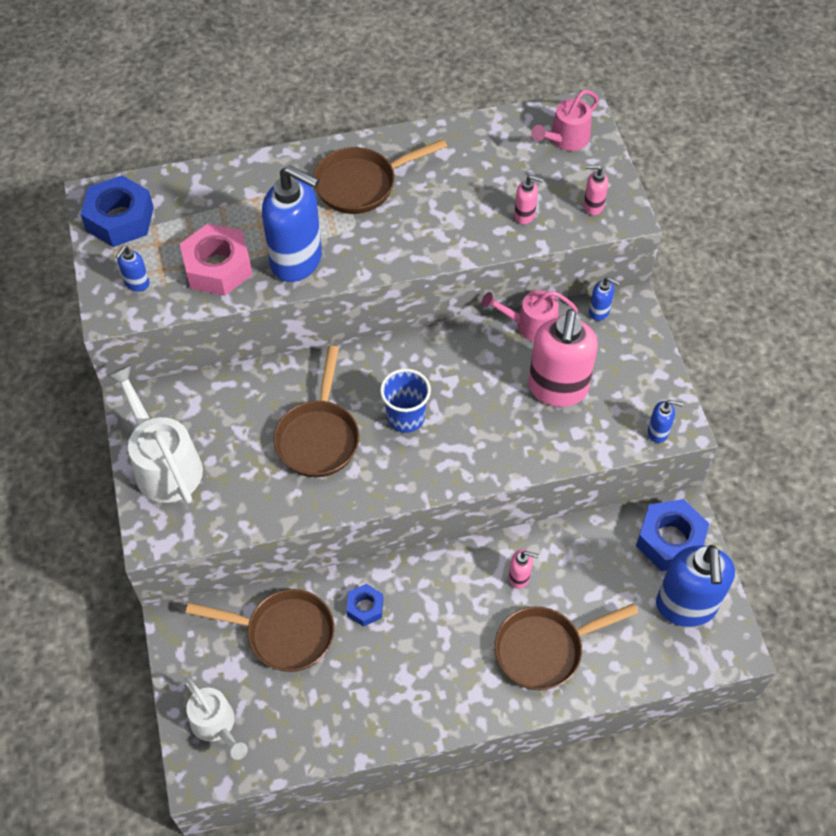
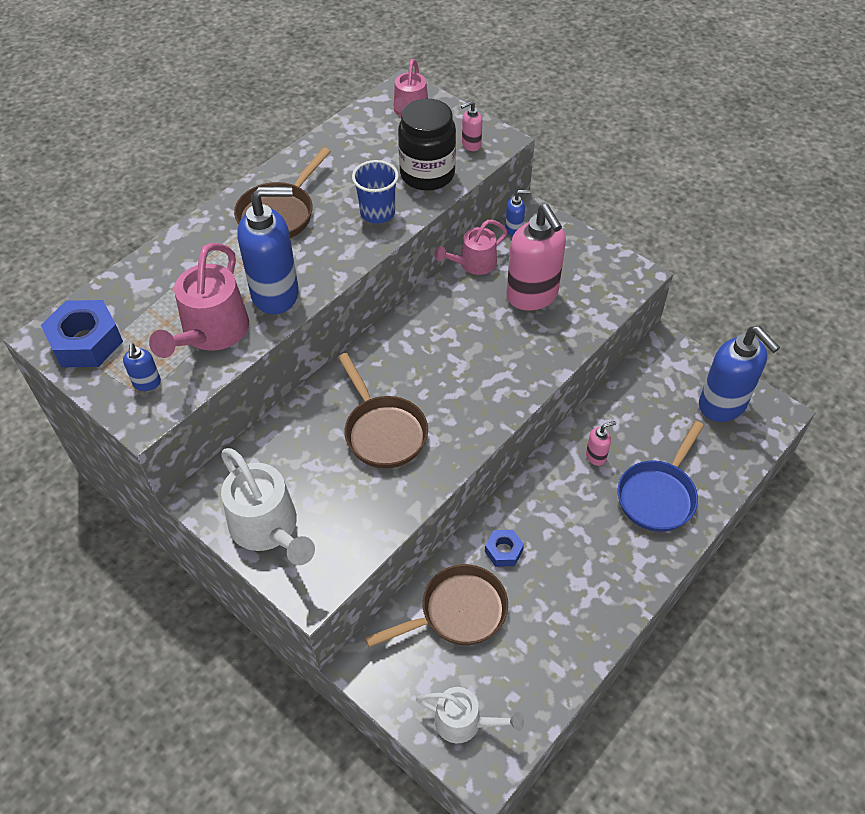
camera: 35 degrees left, 5 degrees down
white watering can [107,365,203,504] -> white watering can turned 150 degrees counterclockwise [221,448,315,565]
pink nut [180,223,252,296] -> pink watering can [149,243,249,358]
blue cup [380,369,431,433] -> blue cup moved to [352,160,399,224]
brown pan [495,603,638,690] -> blue pan [617,421,704,532]
pink soap dispenser [514,175,544,224] -> black jar [398,99,456,191]
blue nut [636,499,709,571] -> none
blue soap dispenser [648,400,683,443] -> none

